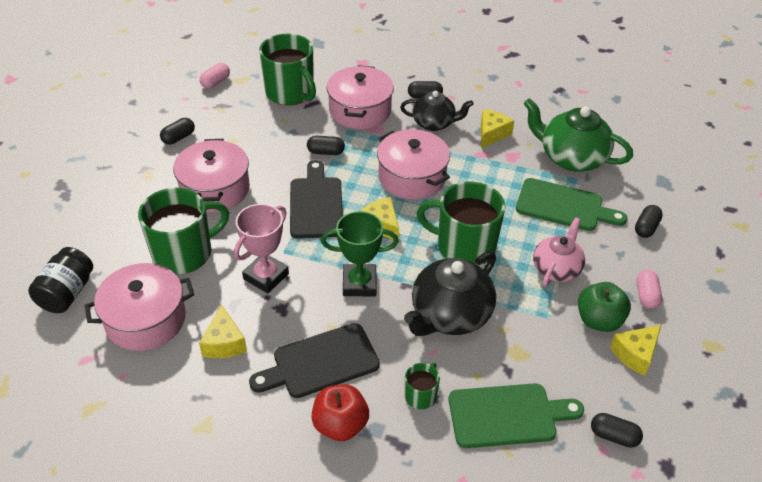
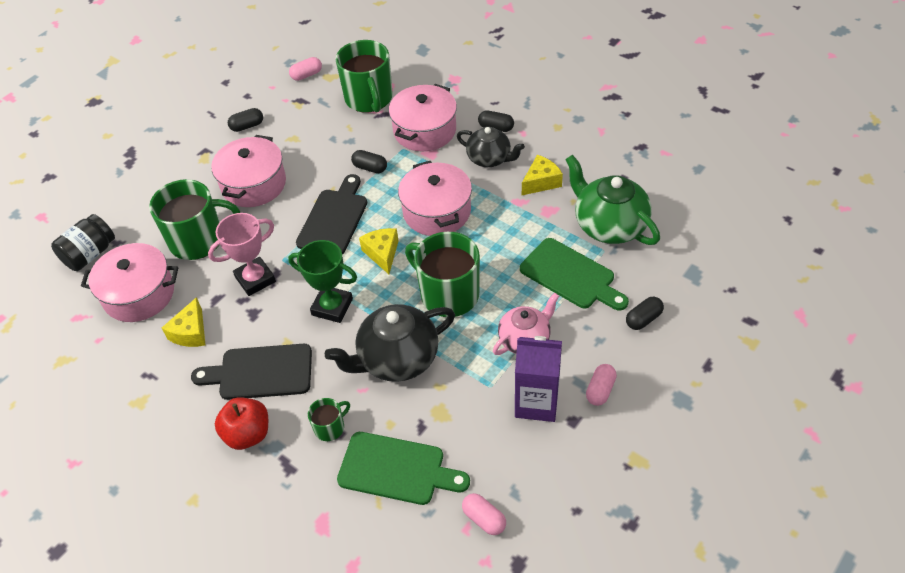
camera: 25 degrees right, 5 degrees up
green apple [578,282,631,332] -> purple carton [515,336,562,422]
black capsule [591,413,643,448] -> pink capsule [462,493,506,535]
yellow cheese [610,325,661,376] -> none

